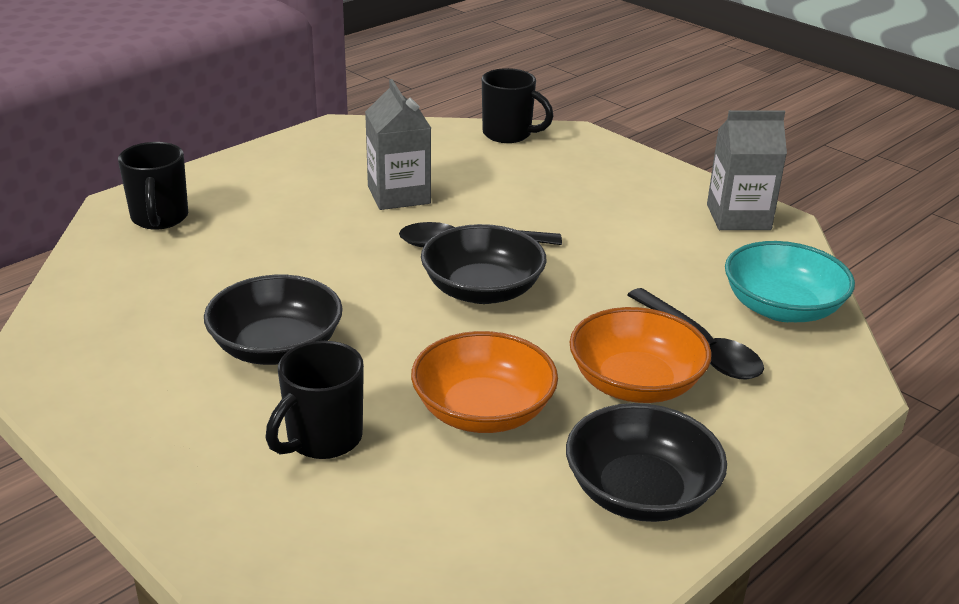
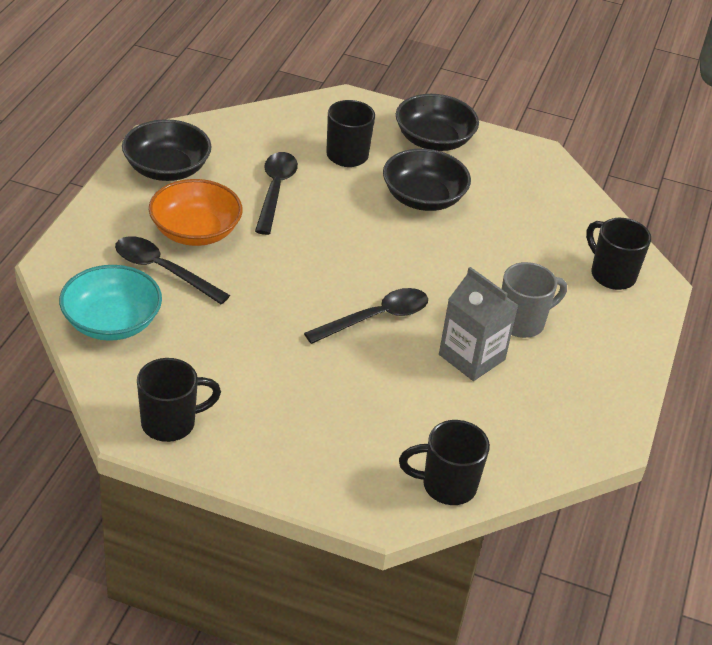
camera: 150 degrees right, 10 degrees up
orange bowl [411,331,558,433] -> black spoon [255,152,298,235]
black bowl [421,224,546,304] -> black bowl moved to [396,94,479,151]
grey carton [707,110,787,230] -> black mug [137,358,221,442]
none -> grey mug [502,262,567,338]

